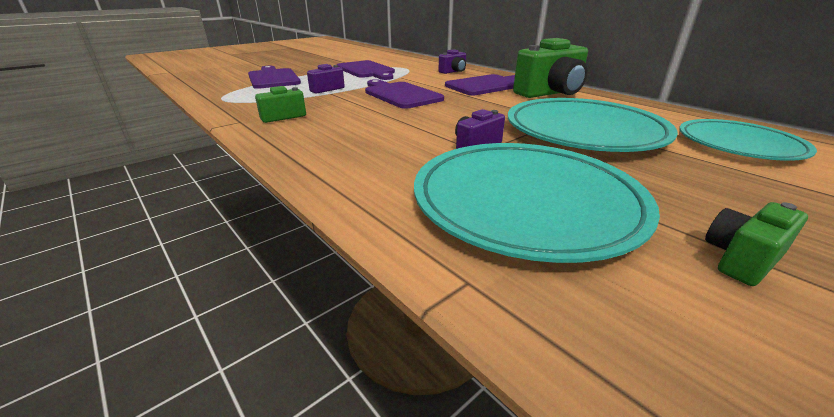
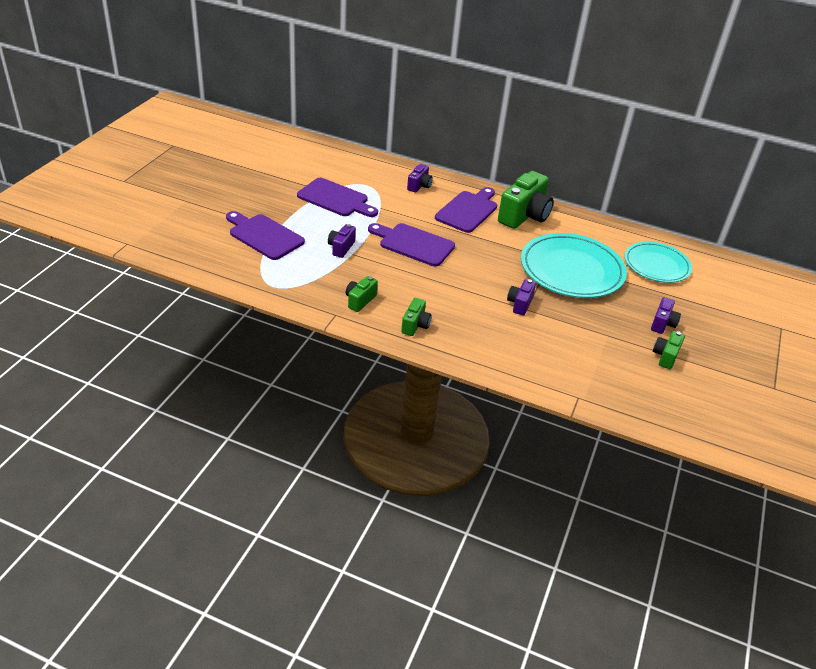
camera: 30 degrees left, 10 degrees up
turquoise plate [414,143,660,263] -> none
none -> green camera [401,298,432,336]
none -> purple camera [651,297,681,334]

